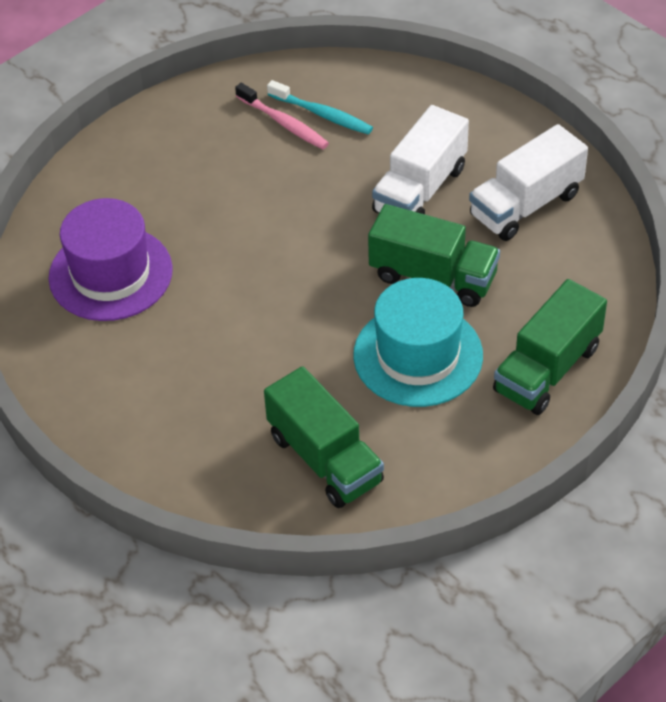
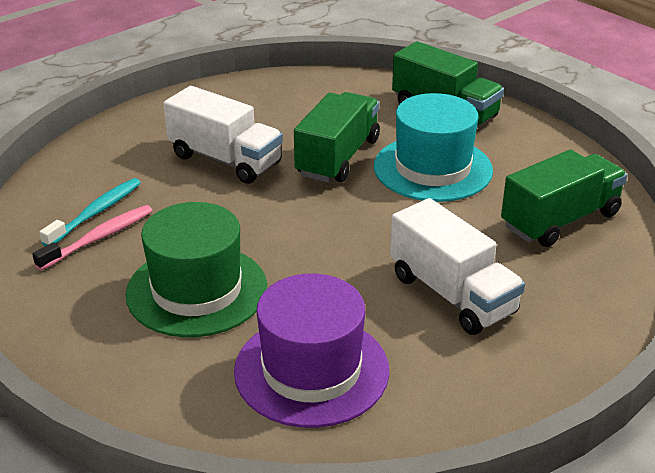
camera: 90 degrees left, 15 degrees down
white truck [469,124,588,241] -> white truck moved to [390,198,525,335]
none -> green hat [125,202,267,337]

